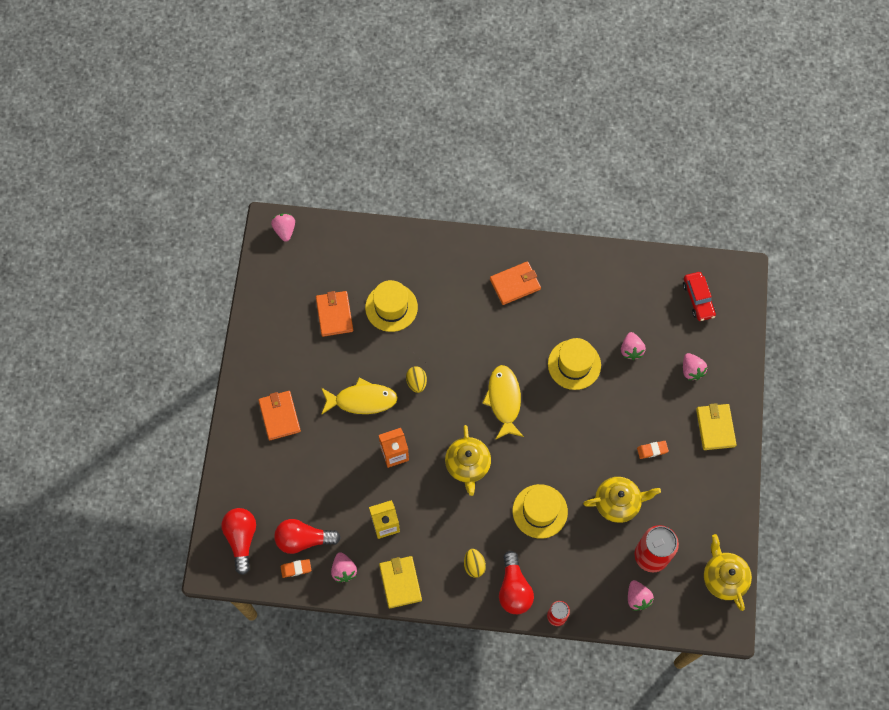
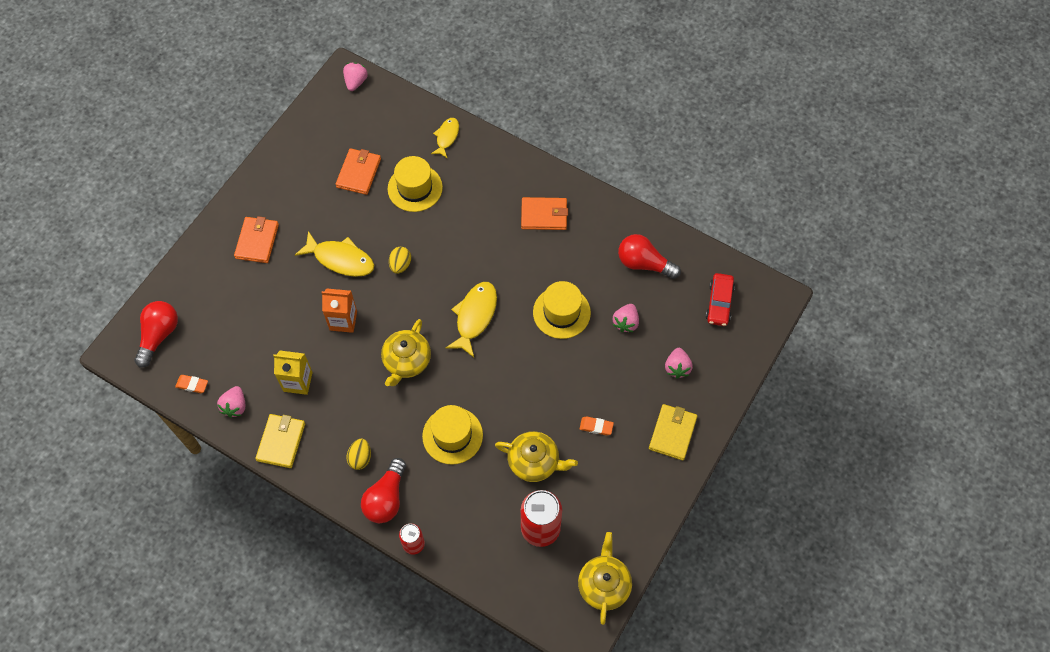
camera: 25 degrees right, 5 degrees down
red light bulb [274,519,341,554] -> red light bulb moved to [618,234,681,279]
pink strawberry [628,580,654,611] -> none
none -> yellow fish [431,118,459,158]

